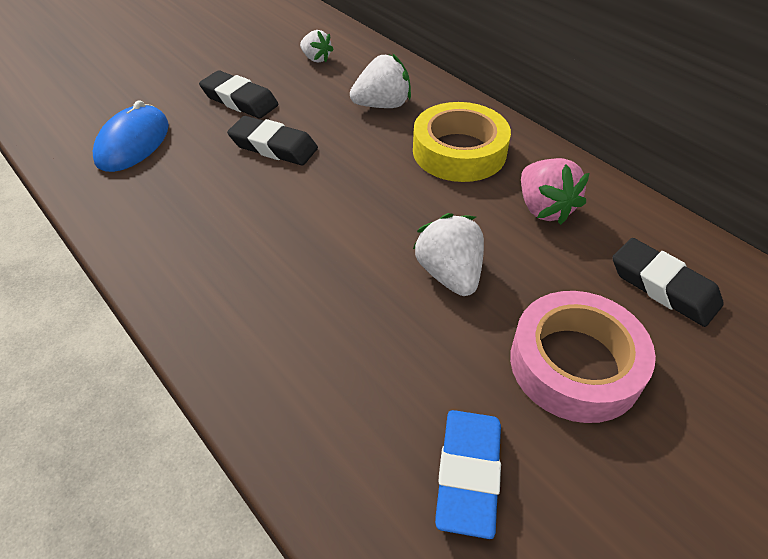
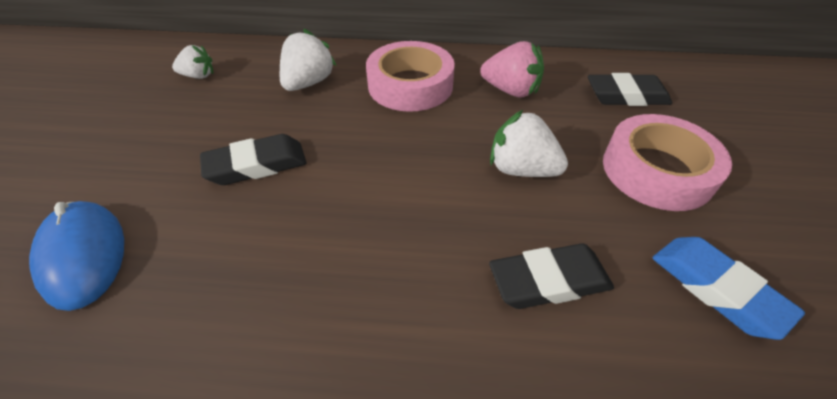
camera: 45 degrees left, 0 degrees up
black eraser [199,70,278,118] -> black eraser moved to [489,243,614,309]
yellow tape [413,102,511,182] -> pink tape [366,41,455,112]

